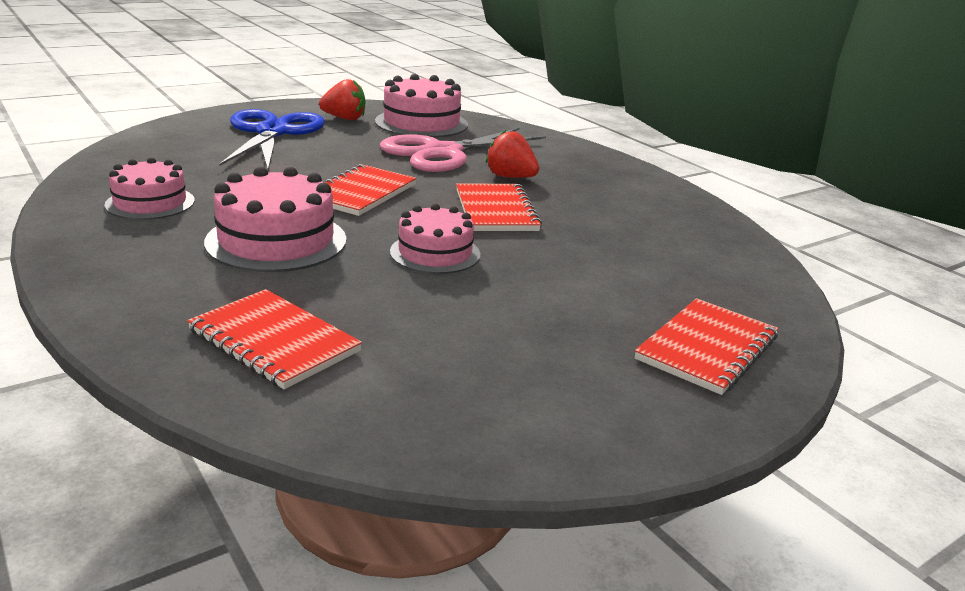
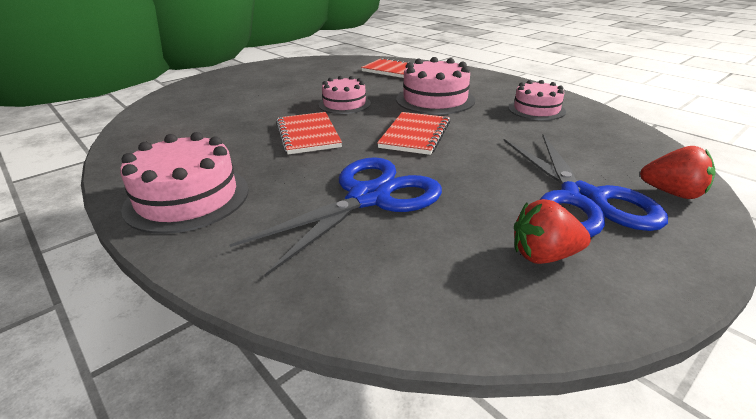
camera: 175 degrees right, 5 degrees up
pink cake [375,74,468,138] -> pink cake moved to [120,132,249,234]
pink scissors [380,128,546,172] -> blue scissors [230,157,442,277]
red strawberry [486,130,539,178] -> red strawberry moved to [640,146,716,199]
red notebook [635,298,778,395] -> none

